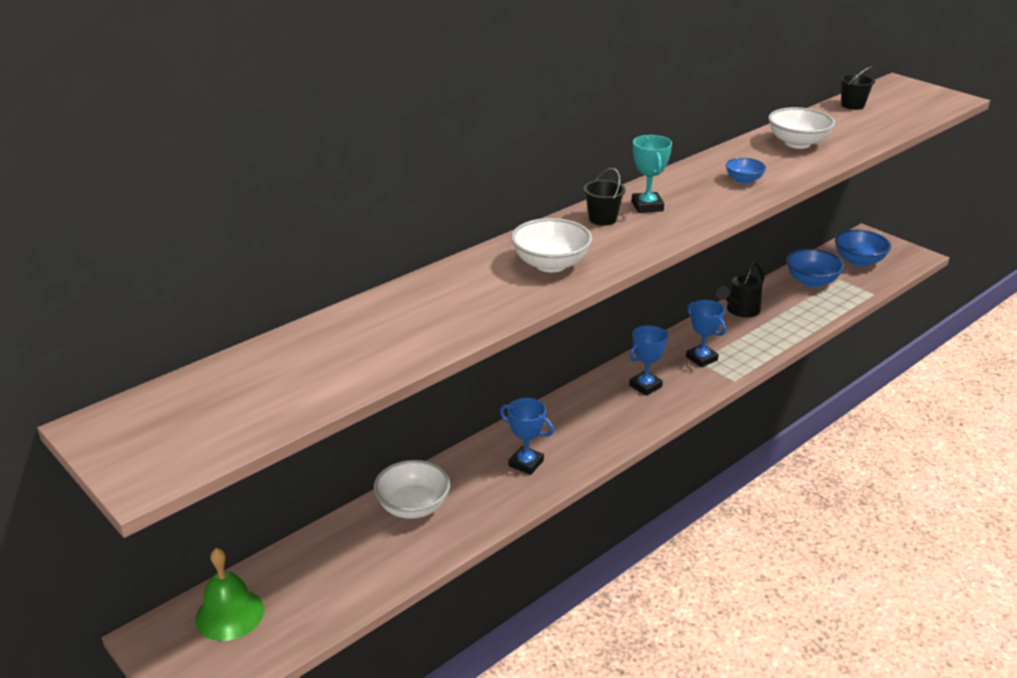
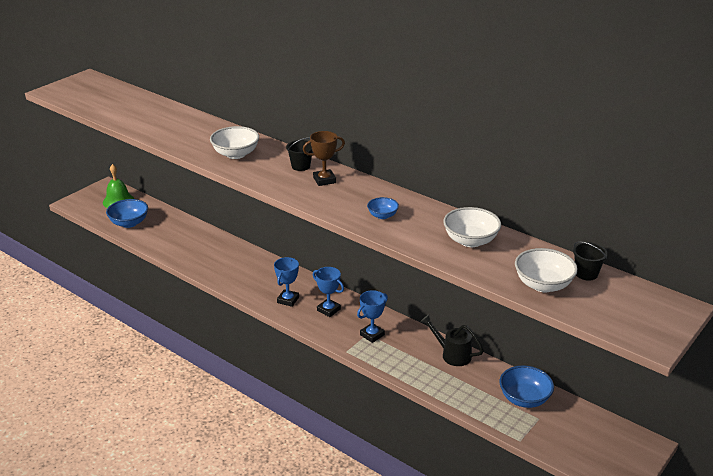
camera: 80 degrees right, 0 degrees up
white bowl [374,460,450,519] -> white bowl moved to [515,248,578,292]
blue trophy [500,398,554,475] -> blue trophy moved to [274,257,299,307]
turquoise trophy [632,135,672,213] -> brown trophy [303,131,345,186]
blue bowl [835,230,891,266] -> blue bowl moved to [106,199,148,228]

